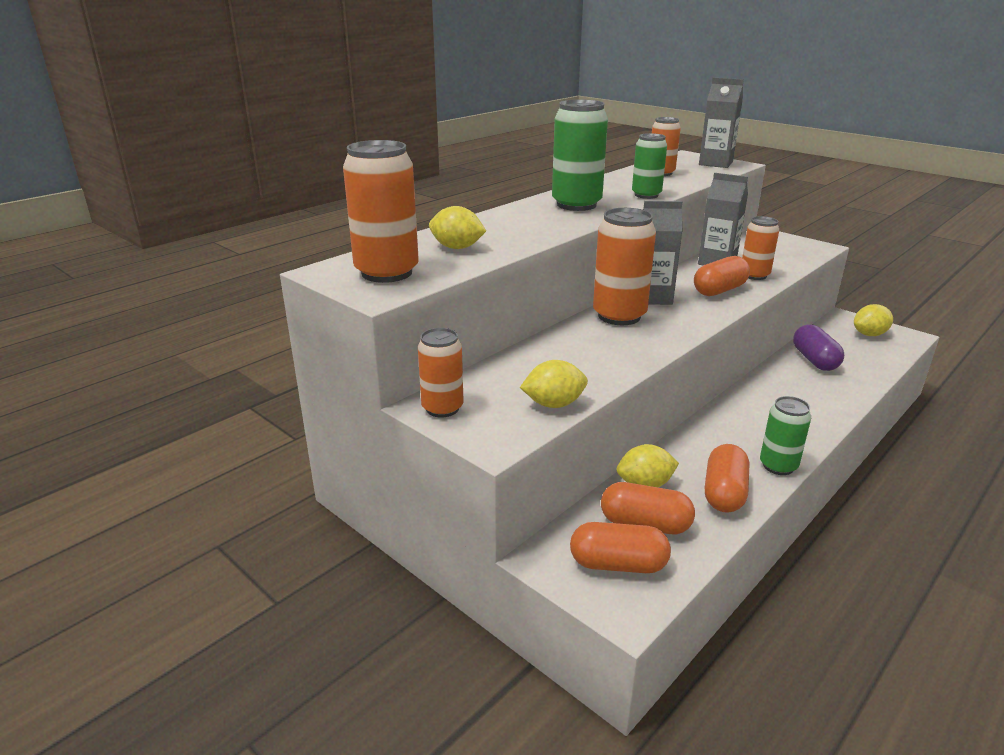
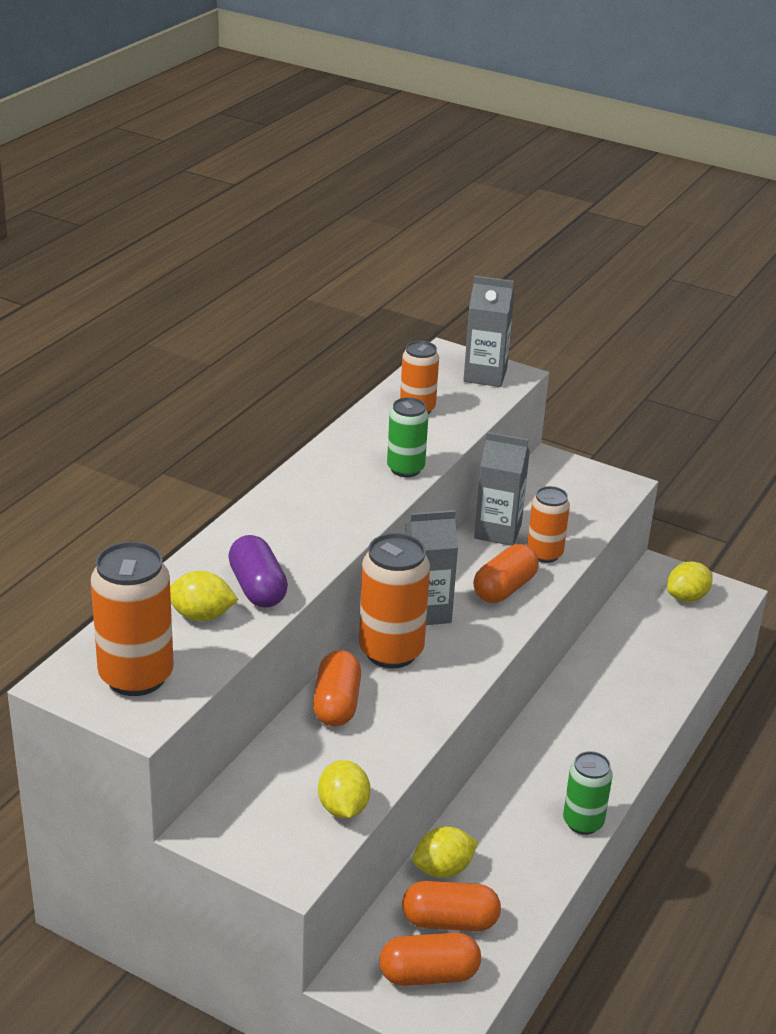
camera: 15 degrees left, 5 degrees up
orange can [418,328,464,418] -> none
yellow lemon [520,360,588,408] -> yellow lemon turned 75 degrees counterclockwise [318,760,371,819]
green can [552,99,608,211] -> none
orange capsule [705,444,749,513] -> orange capsule moved to [313,650,361,726]
purple capsule [793,324,844,371] -> purple capsule moved to [228,535,288,608]

